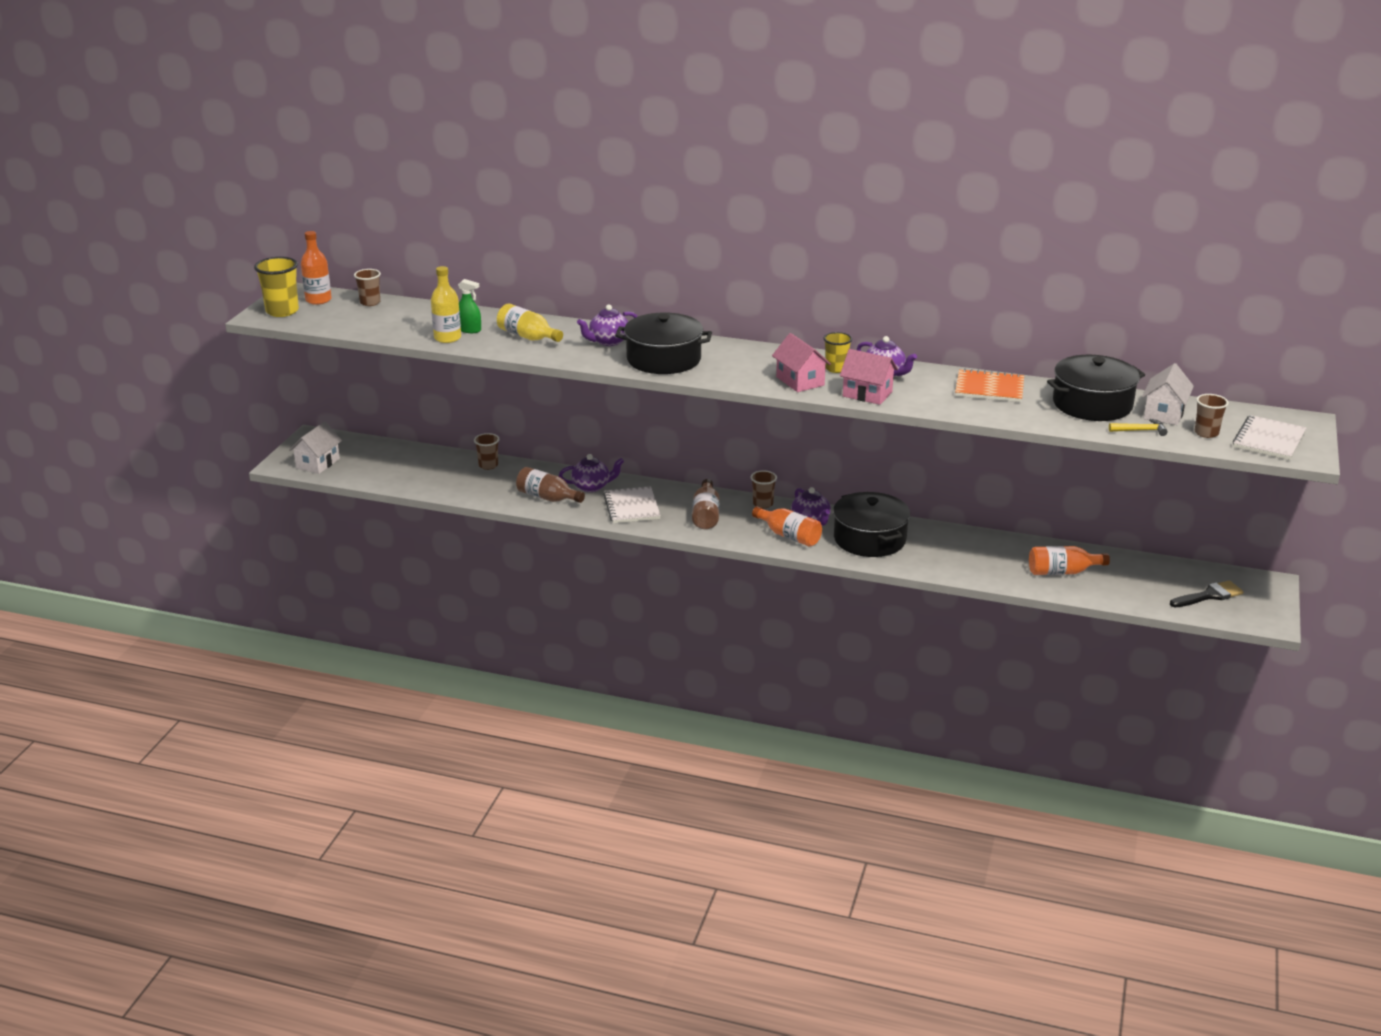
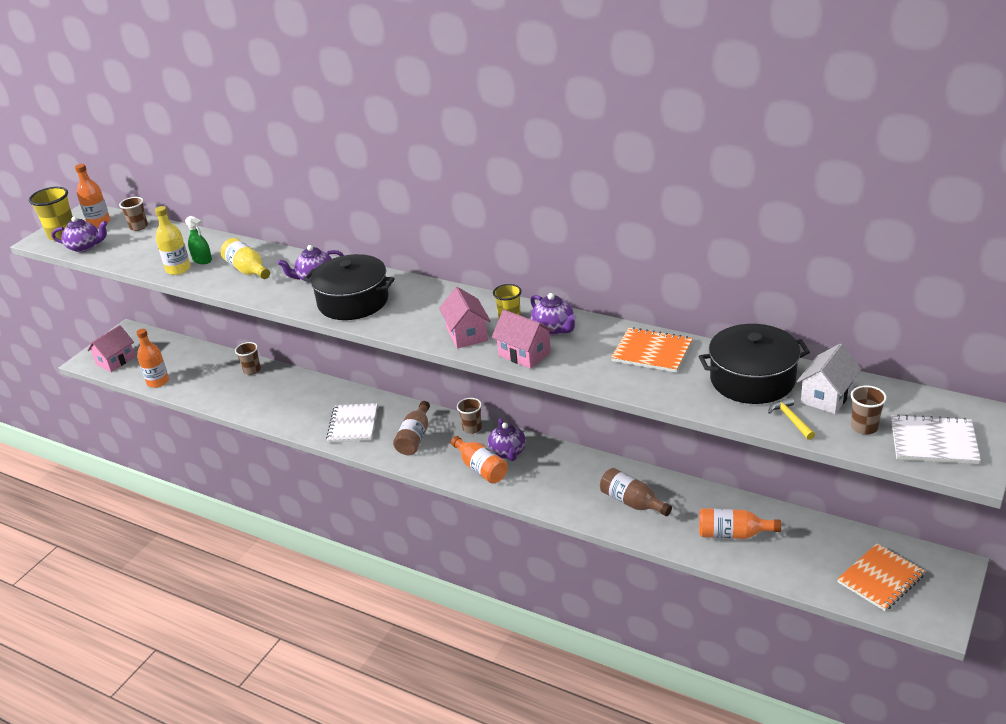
camera: 15 degrees right, 5 degrees up
white house [289,421,342,474] -> pink house [87,325,136,372]
brown bottle [516,467,585,503] -> brown bottle moved to [600,468,672,516]
purple teapot [559,454,624,492] -> purple teapot moved to [51,217,107,252]
black pot [833,492,910,557] -> none
yellow hammer [1109,419,1168,436] -> yellow hammer turned 120 degrees counterclockwise [768,397,815,440]
black brush [1170,580,1244,607] -> orange notebook [837,543,925,611]
white notebook [1233,415,1306,460] -> white notebook turned 60 degrees clockwise [891,414,981,464]
none -> orange bottle [136,329,169,388]

